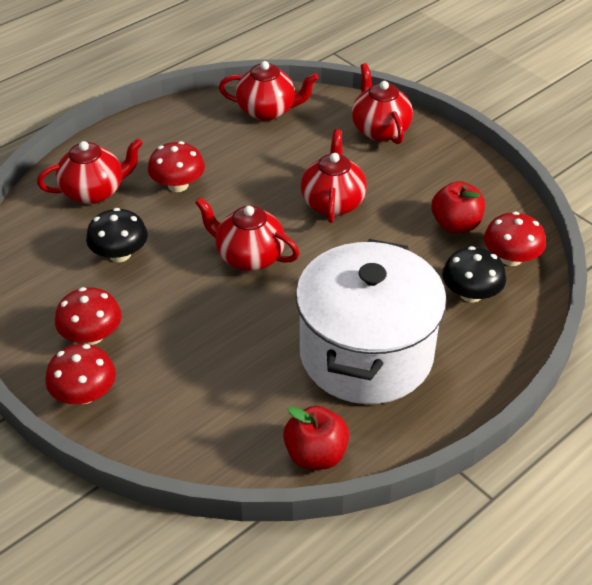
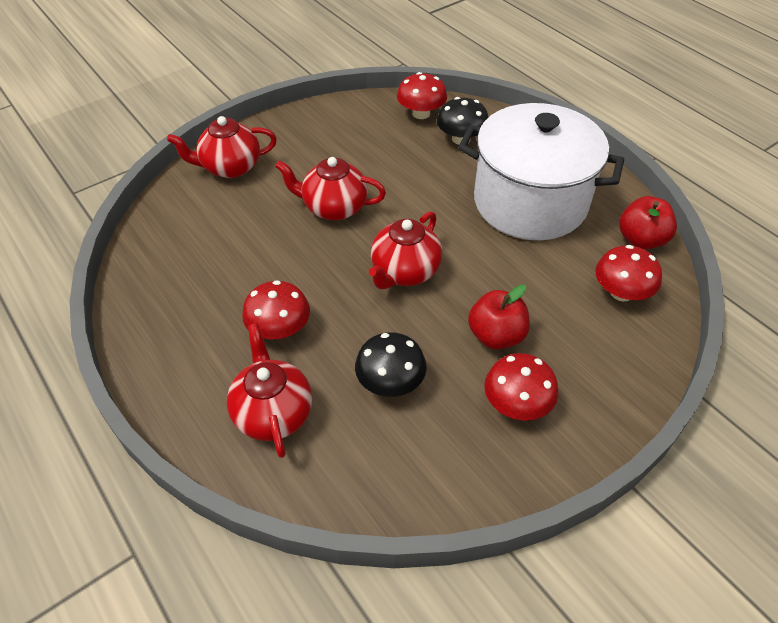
camera: 85 degrees left, 5 degrees up
red mushroom [45,344,116,404] -> red mushroom moved to [595,245,662,302]
red teapot [219,61,319,121] -> none
red apple [431,181,485,233] -> red apple moved to [468,284,530,349]

